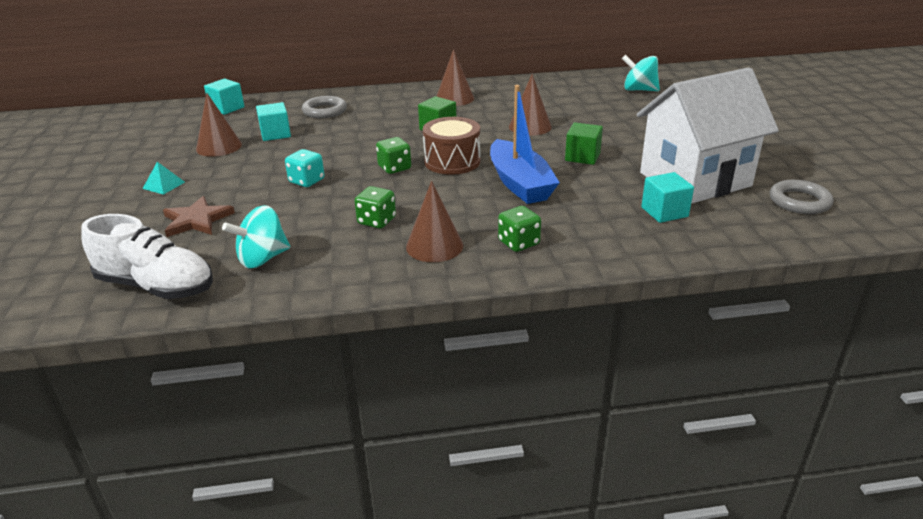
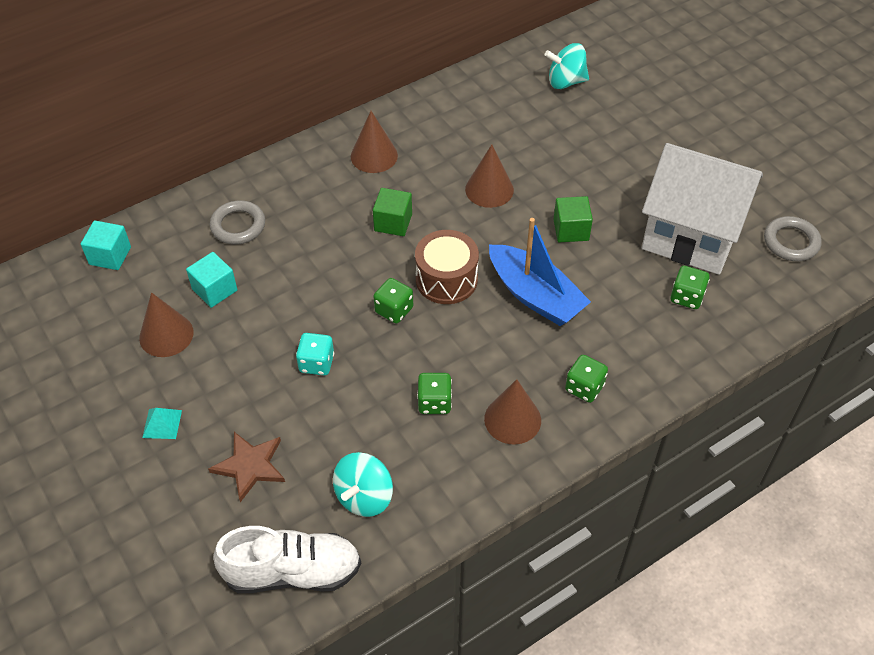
camera: 25 degrees left, 20 degrees up
white house [637,67,779,204] -> white house turned 75 degrees clockwise [642,143,763,275]
turquoise cube [641,172,694,223] -> green dice [671,266,710,309]

